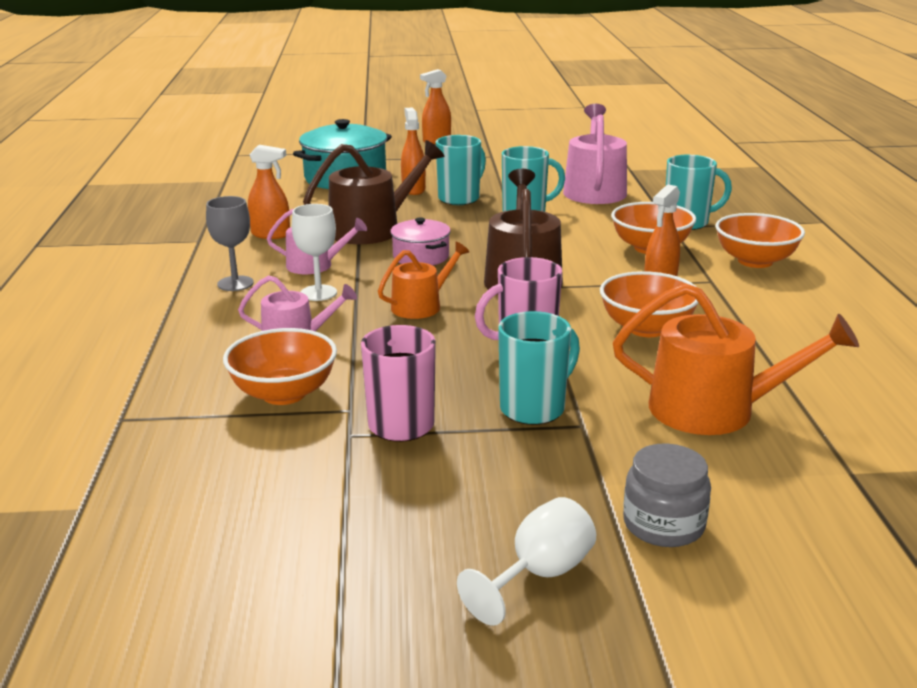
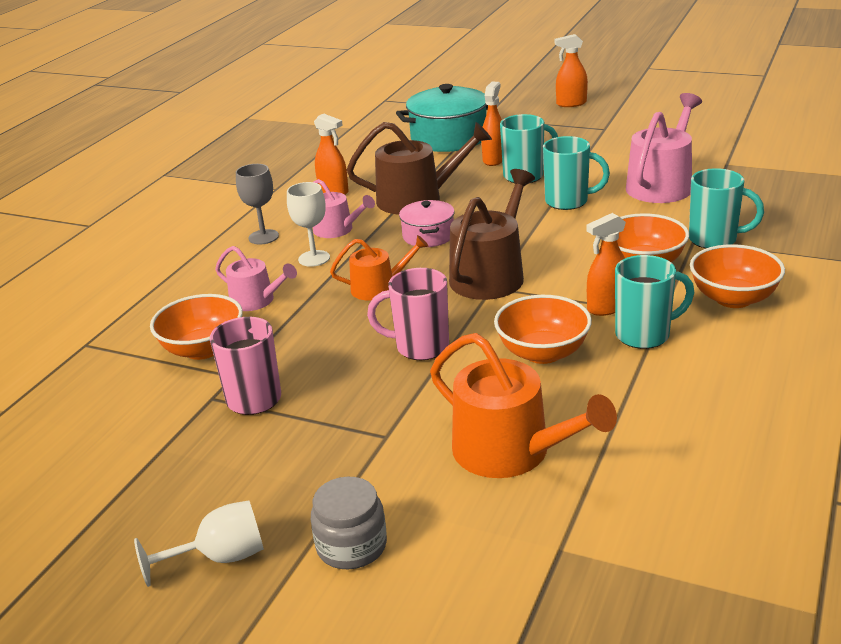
camera: 30 degrees right, 5 degrees up
turquoise mug [498,311,580,425] -> turquoise mug moved to [615,255,695,349]

